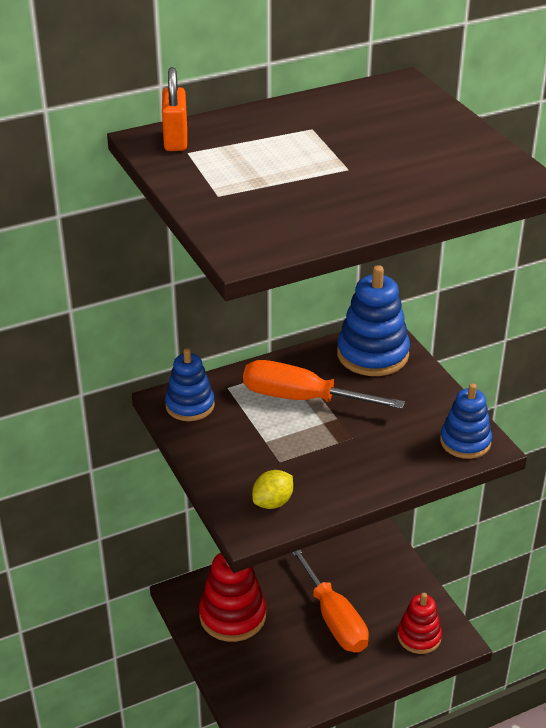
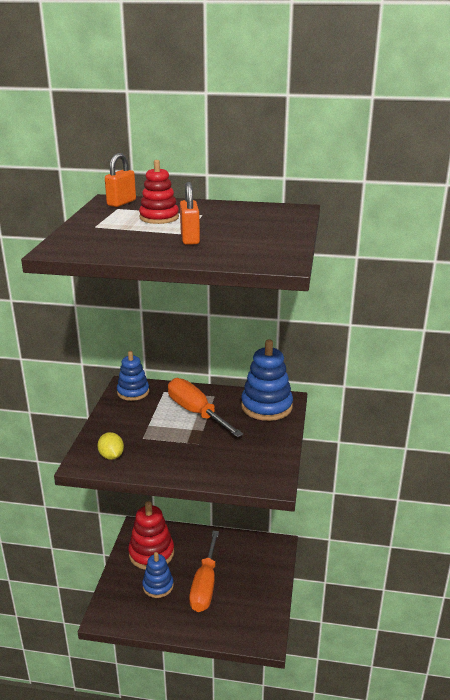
camera: 35 degrees right, 10 degrees down
yellow lemon [252,470,293,509] -> yellow lemon turned 75 degrees clockwise [97,432,124,460]
red stacking toy [397,593,442,654] -> red stacking toy moved to [139,160,179,224]
blue stacking toy [440,383,492,459] -> blue stacking toy moved to [142,552,174,598]
none -> orange padlock [180,182,200,245]

